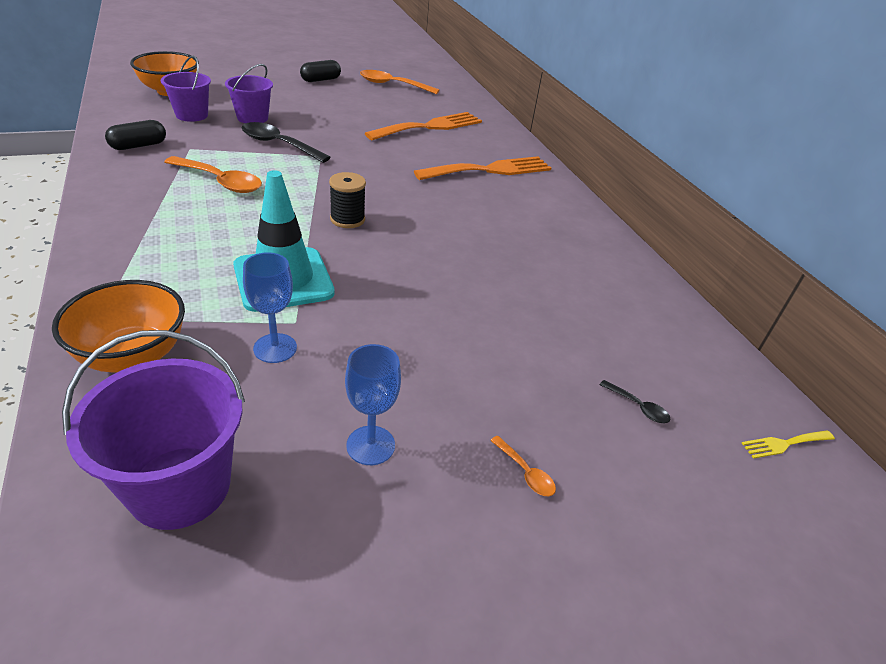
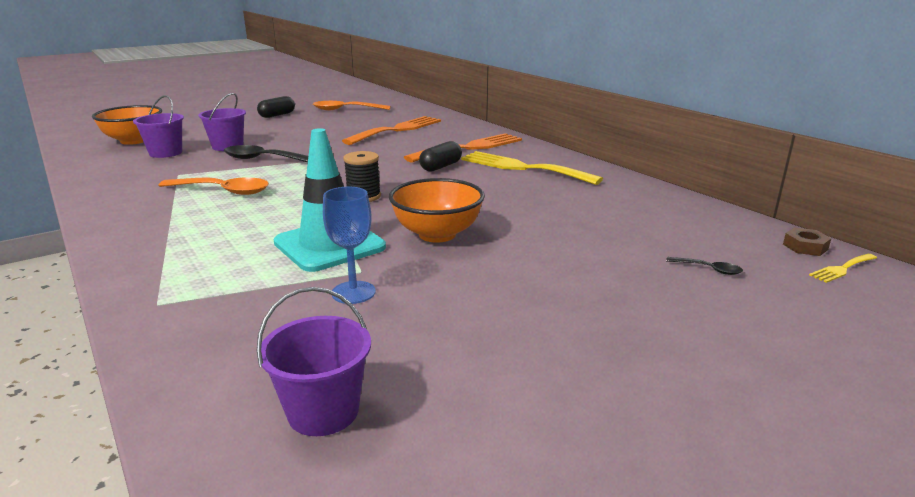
camera: 10 degrees left, 15 degrees down
orange bowl [52,280,185,373] -> orange bowl moved to [389,178,485,243]
purple bucket [62,330,245,530] -> purple bucket [257,287,371,436], size x0.66
black capsule [105,120,166,150] -> black capsule moved to [419,141,462,172]
blue goblet [345,344,401,465] -> none
orange spoon [490,436,556,496] -> none
none -> yellow fork [461,151,603,185]
none -> brown nut [783,228,832,256]

